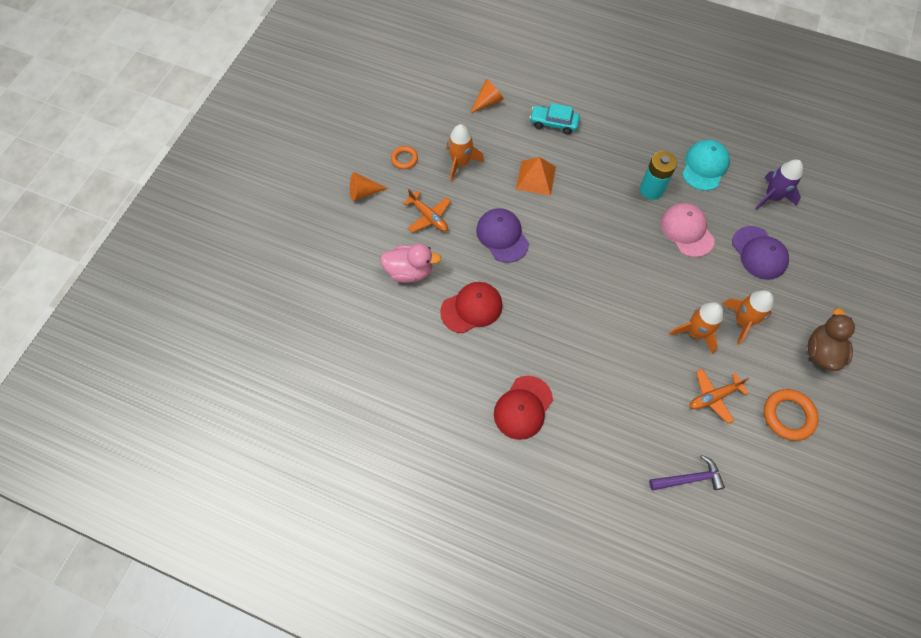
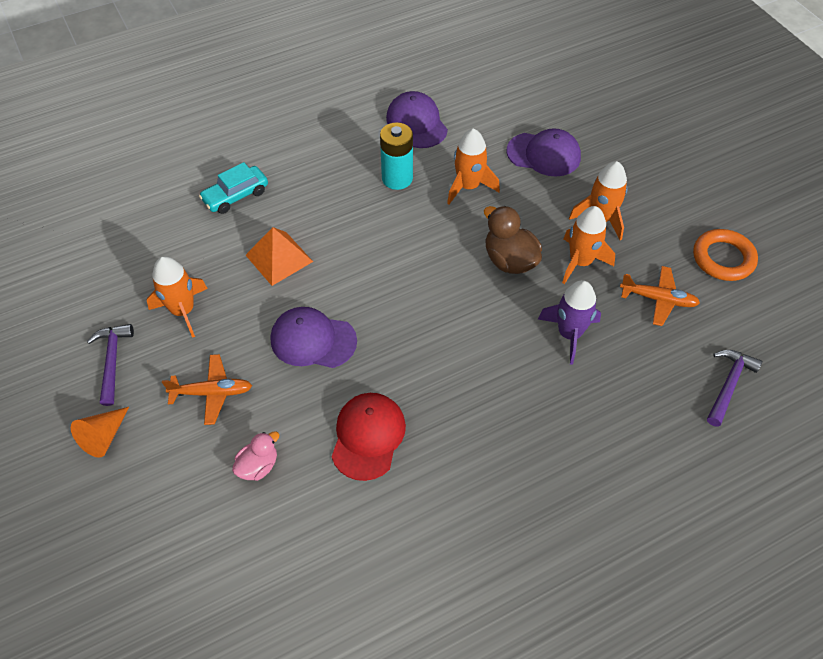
camera: 50 degrees left, 10 degrees down
pink duck [380,244,441,283] -> pink duck [232,431,279,481], size x0.63
orange ring [391,146,418,169] -> purple hammer [87,324,134,406]
orange cone [470,79,504,113] -> none
red cap [494,376,553,440] -> none
pink cap [660,203,715,257] -> orange rocket [447,128,500,204]
turquoise cap [682,140,730,191] -> purple cap [386,91,448,148]
orange plane [690,369,749,424] -> orange plane turned 90 degrees counterclockwise [620,266,700,326]
purple rocket [755,159,803,210] -> purple rocket moved to [538,280,601,365]
brown duck [808,308,855,371] -> brown duck moved to [484,206,542,274]

